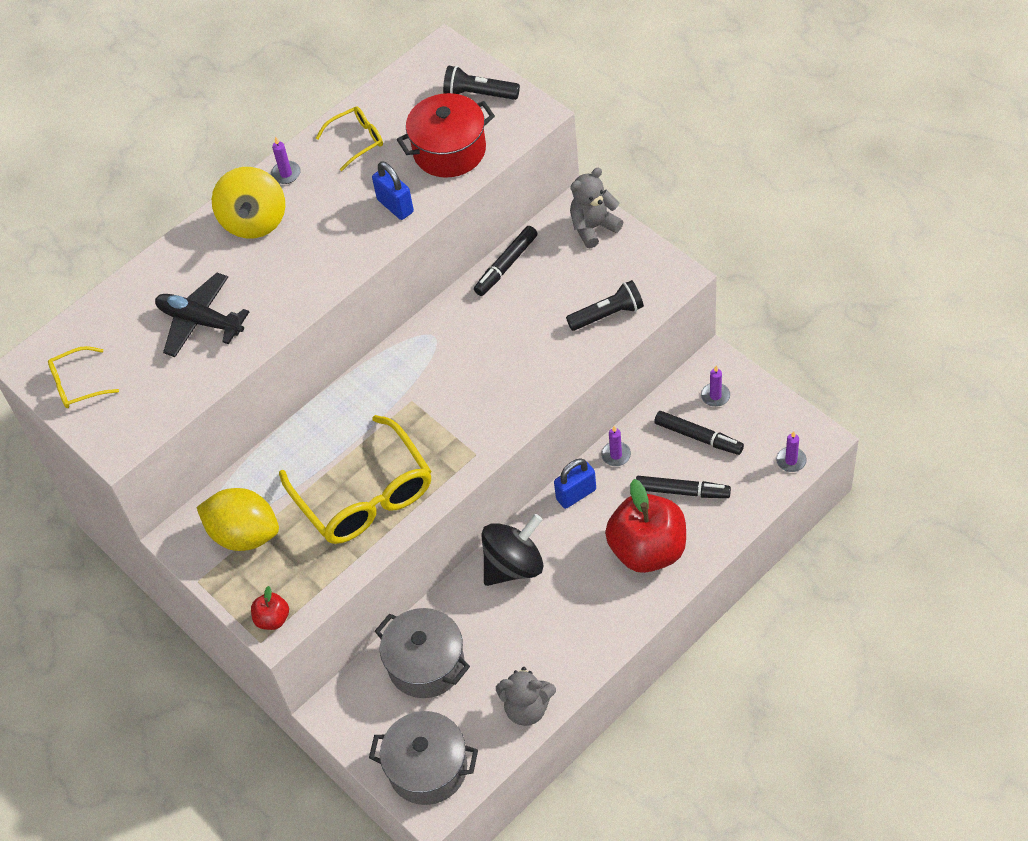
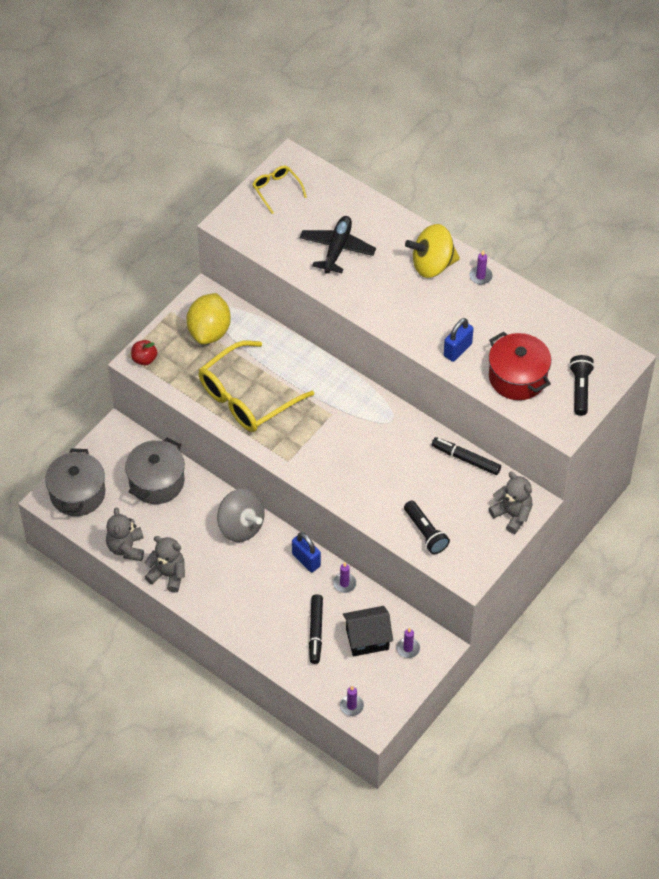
camera: 75 degrees right, 0 degrees up
yellow glasses [316,106,383,171] -> none
black spinning top [481,514,544,586] -> grey spinning top [217,488,265,542]
red apple [605,479,686,573] -> none
black marker [654,411,744,455] -> black house [343,606,393,656]
none -> grey teddy bear [144,536,185,593]

